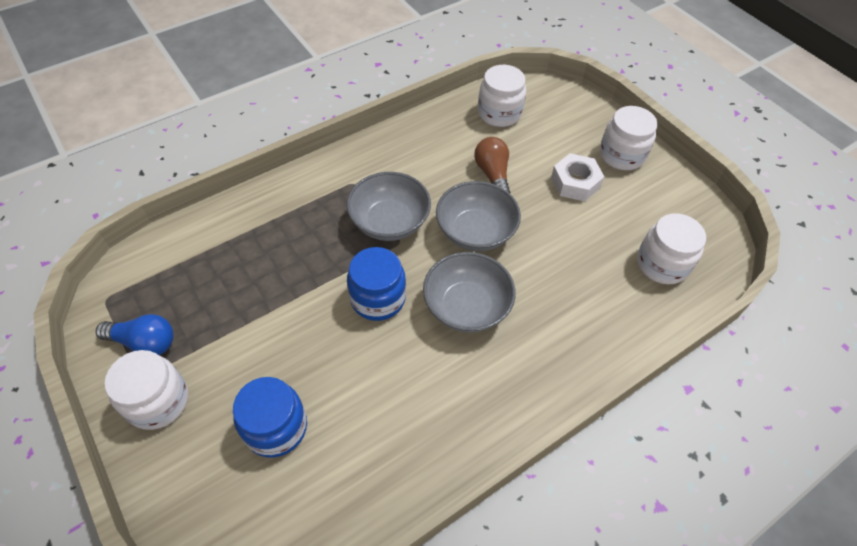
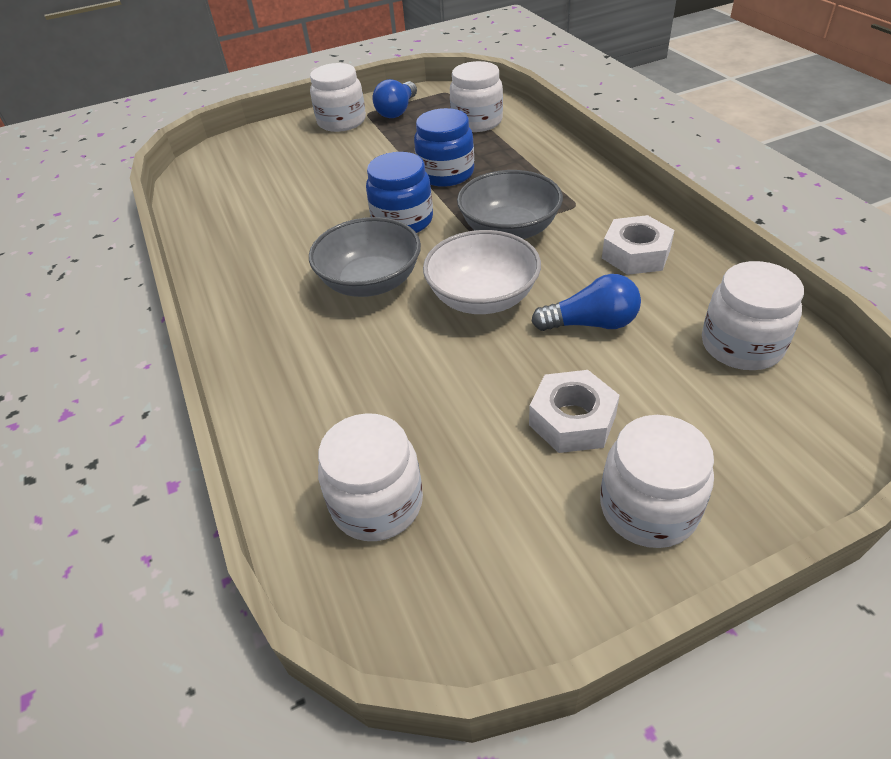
camera: 105 degrees right, 10 degrees down
blue jar [233,377,307,458] -> blue jar moved to [414,108,474,187]
grey bowl [436,181,521,251] -> white bowl [423,230,541,314]
brown light bulb [474,137,510,193] -> blue light bulb [531,274,641,331]
none -> white jar [450,61,503,132]
none -> white nut [602,215,675,275]

